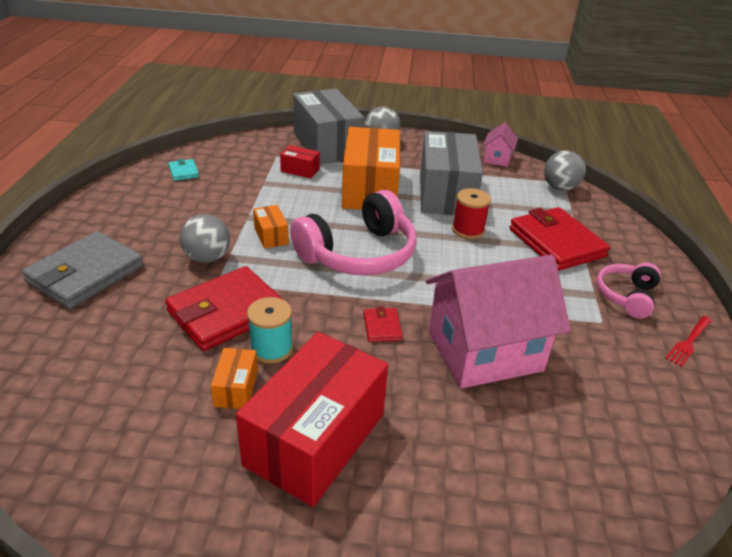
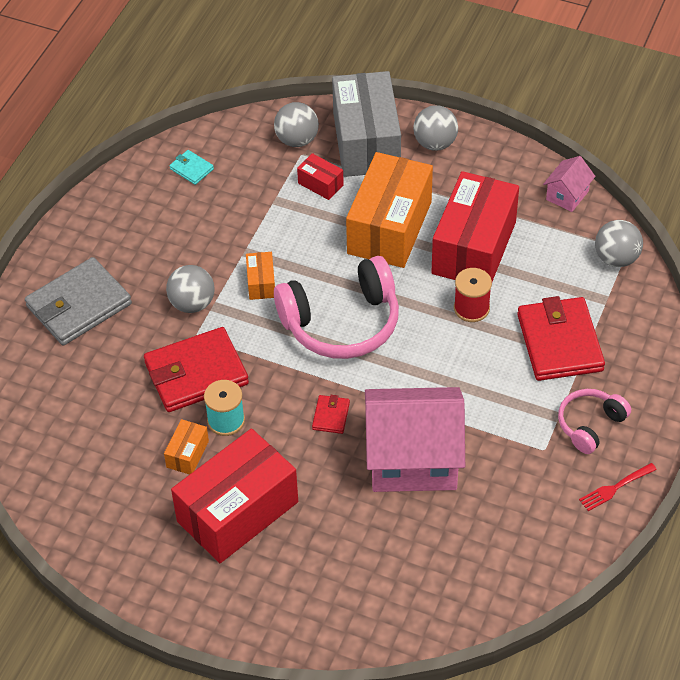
camera: 20 degrees right, 15 degrees up
turquoise wallet [168,159,199,181] -> turquoise wallet turned 45 degrees counterclockwise [169,150,214,185]
grey box [420,131,483,215] -> red box [431,171,519,282]
none -> grey ball [274,102,319,147]

